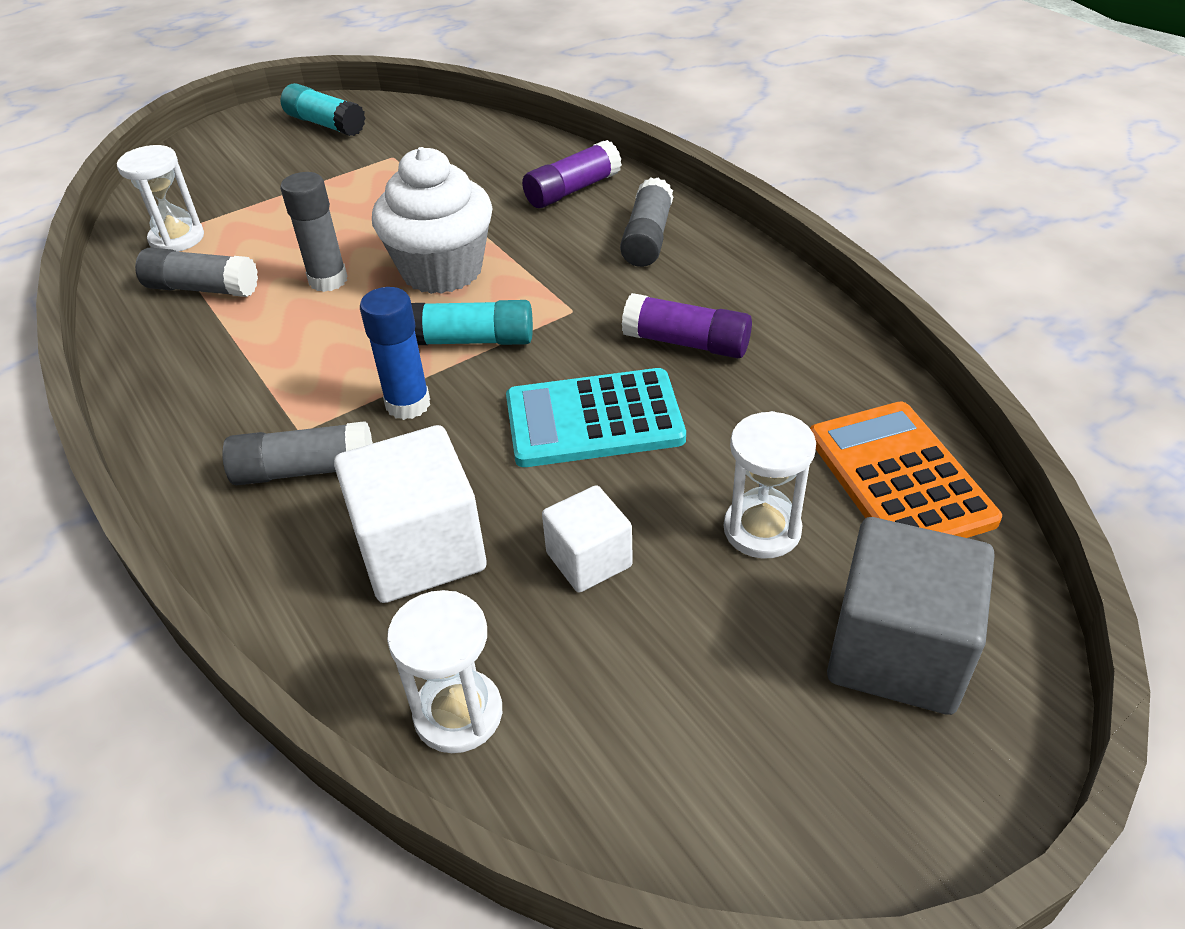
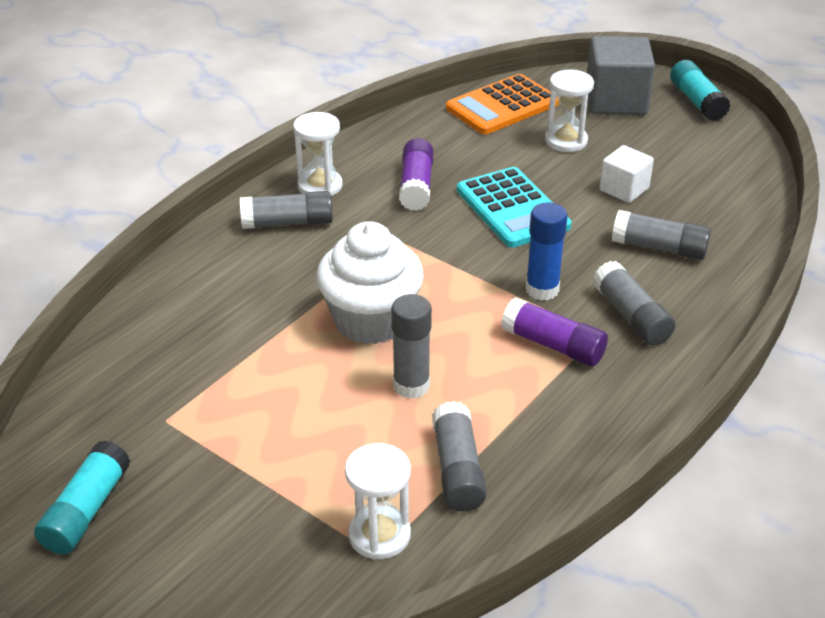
camera: 110 degrees left, 5 degrees down
white cube [334,425,486,603] -> grey glue stick [612,210,711,260]
white hourglass [387,590,502,753] -> white hourglass moved to [293,112,343,196]
turquoise glue stick [411,300,533,345] -> turquoise glue stick moved to [670,60,731,121]
purple glue stick [522,140,622,208] -> purple glue stick moved to [501,297,608,366]

